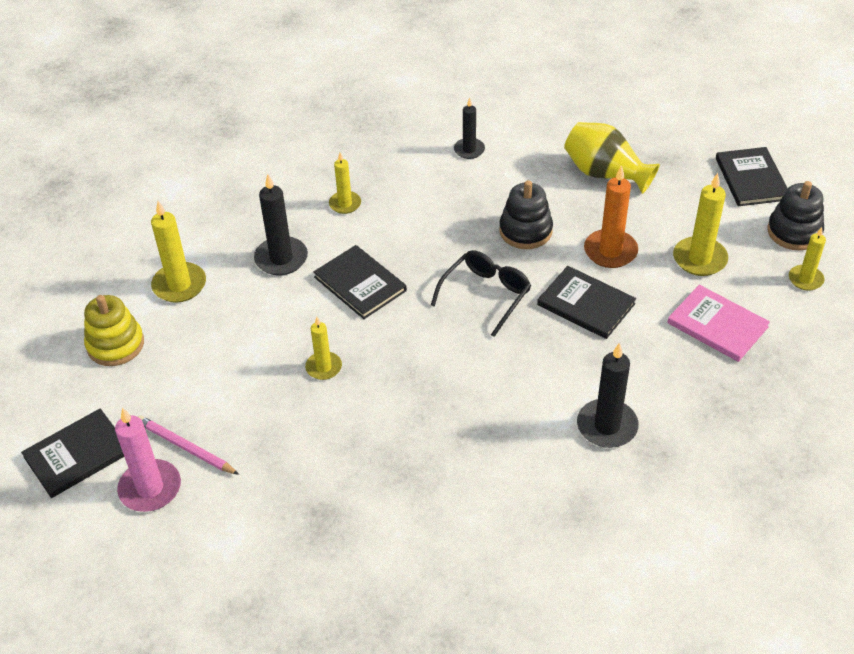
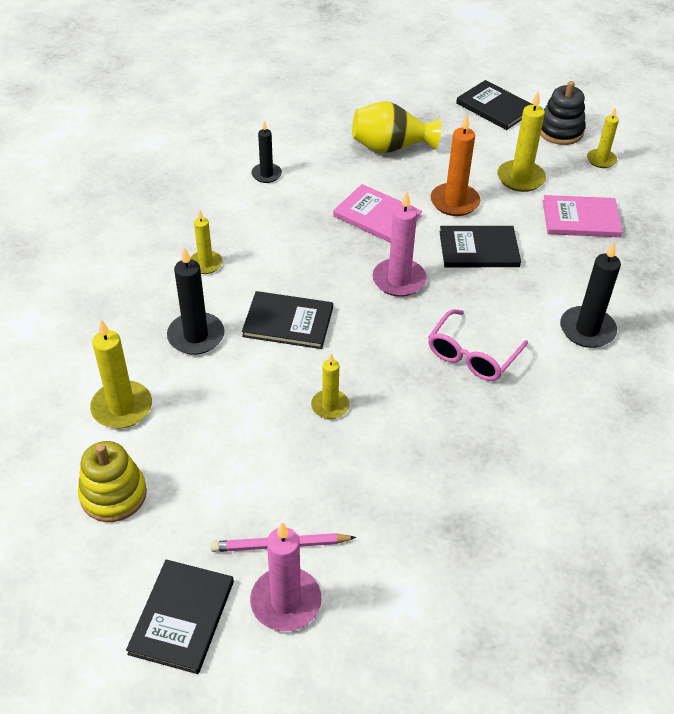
camera: 40 degrees left, 0 degrees up
black glasses [431,250,531,337] -> pink candle [372,192,426,297]
black stacking toy [499,180,553,249] -> pink book [333,184,422,243]
none -> pink glasses [428,309,528,381]

